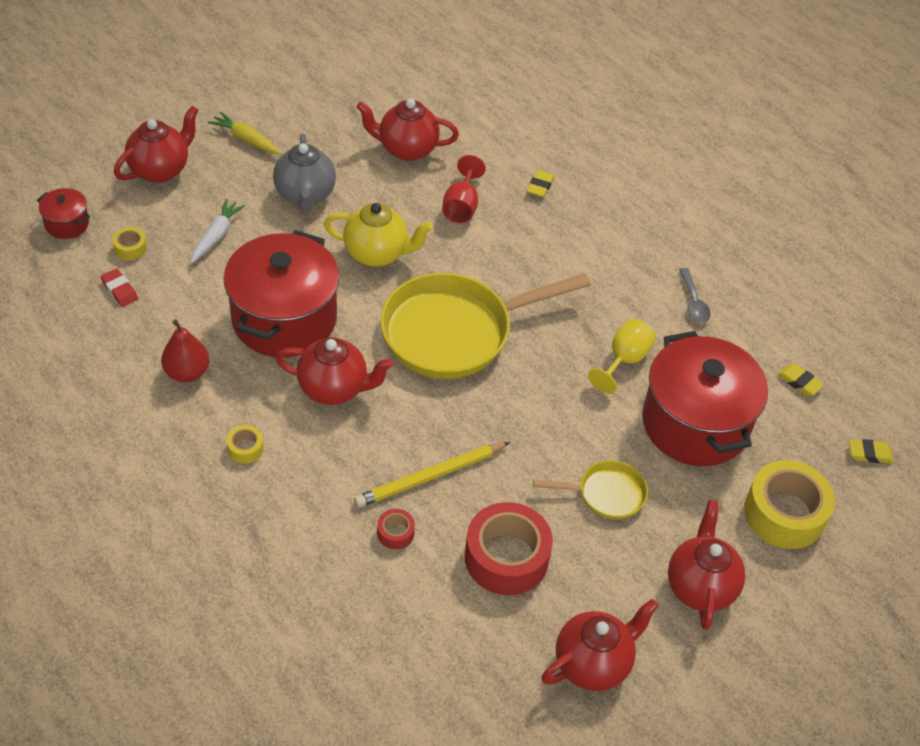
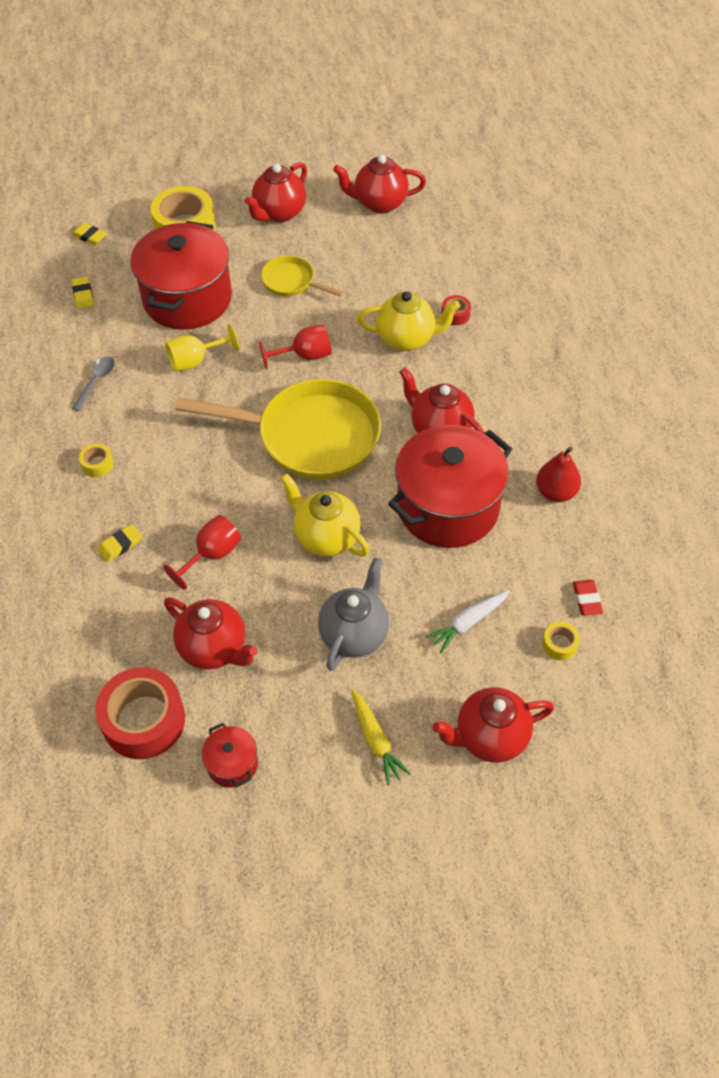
camera: 145 degrees left, 5 degrees up
red pot [37,188,90,239] -> red pot moved to [202,723,258,788]
yellow tape [226,425,264,463] -> yellow tape moved to [79,443,114,477]
yellow pencil [354,442,510,508] -> yellow teapot [357,291,460,351]
red tape [465,502,553,595] -> red tape moved to [95,667,185,759]
none -> red goblet [259,325,332,369]

